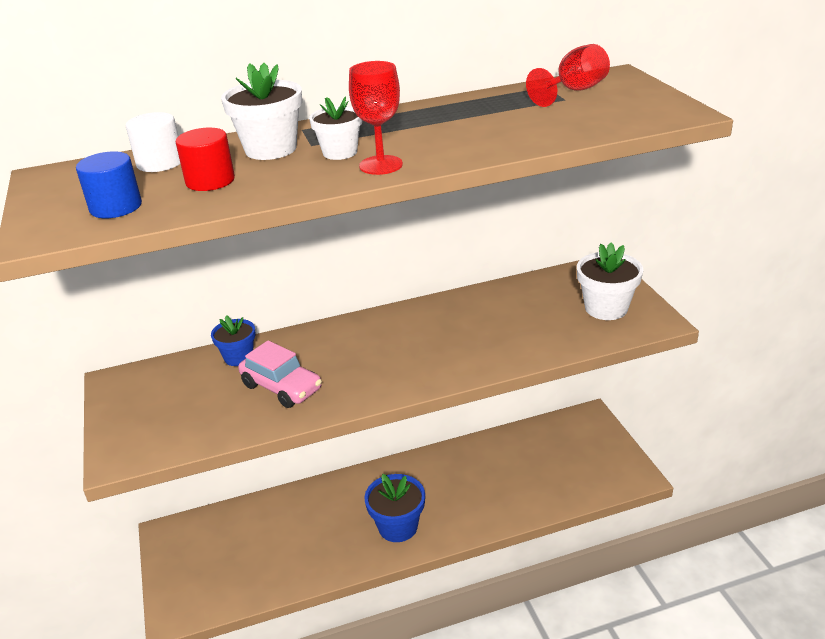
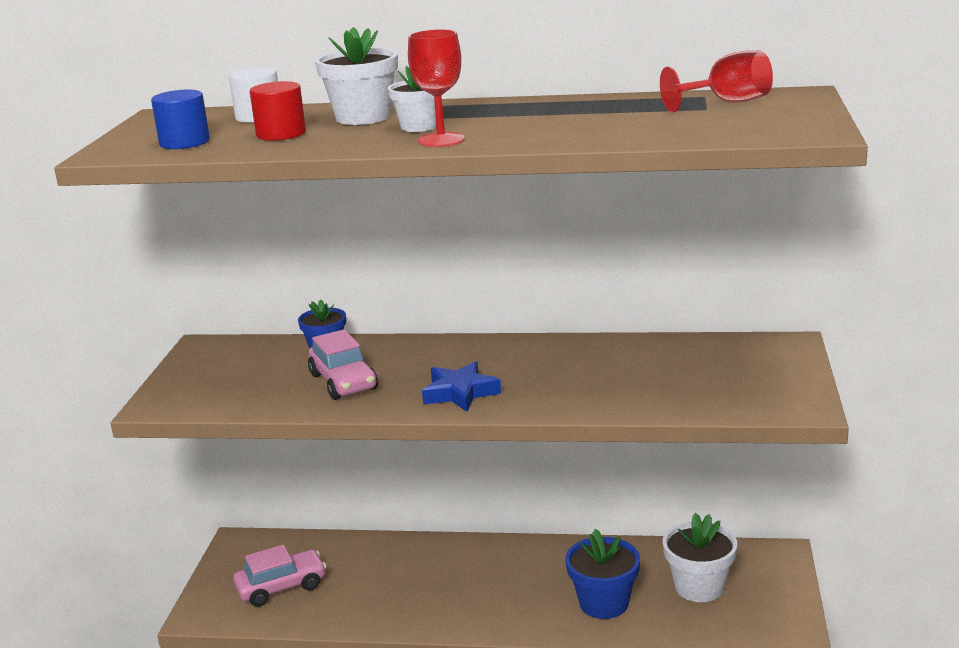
camera: 25 degrees right, 10 degrees down
blue flower pot [364,474,425,542] -> blue flower pot moved to [565,529,640,619]
white flower pot [577,243,643,320] -> white flower pot moved to [663,513,737,602]
none -> pink car [233,545,327,607]
none -> blue star [422,361,501,412]

